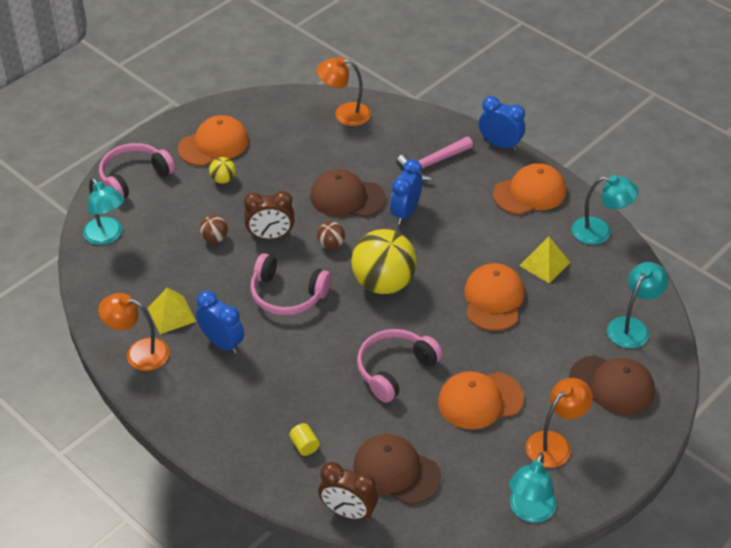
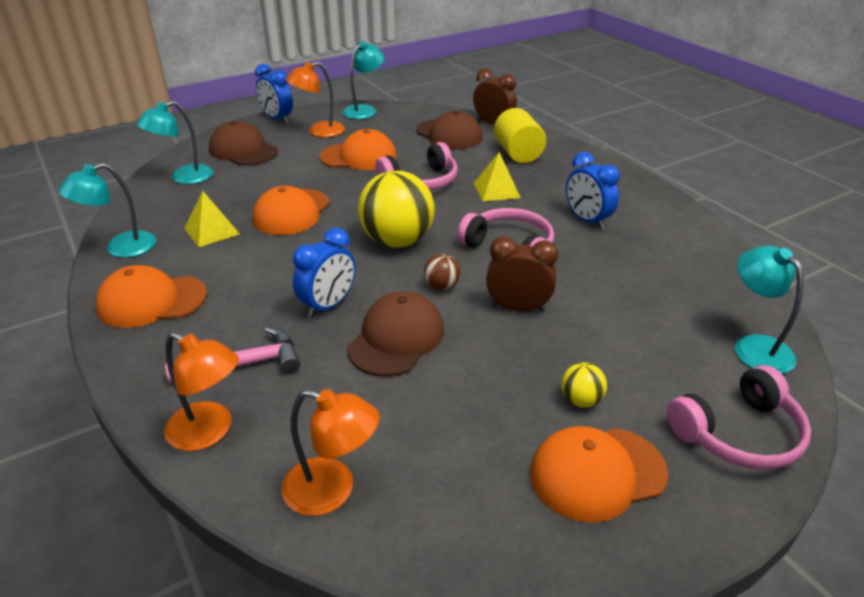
camera: 165 degrees left, 10 degrees down
orange lamp [98,293,170,371] -> orange lamp moved to [164,332,239,451]
yellow pyramid [148,287,196,334] -> yellow pyramid moved to [474,152,521,201]
brown ball [200,215,228,243] -> none
yellow cylinder [289,423,320,456] -> yellow cylinder [494,108,547,163], size x2.13
brown cap [310,169,386,217] -> brown cap turned 90 degrees counterclockwise [347,291,444,376]
blue clock [479,96,525,151] -> blue clock moved to [255,64,293,124]
turquoise lamp [572,175,639,245] -> turquoise lamp turned 60 degrees counterclockwise [58,163,156,258]

